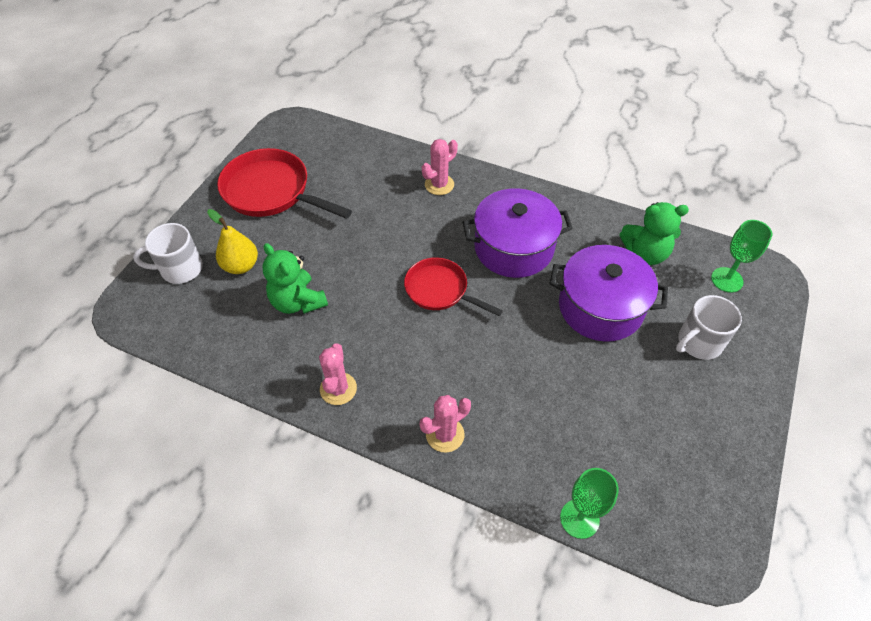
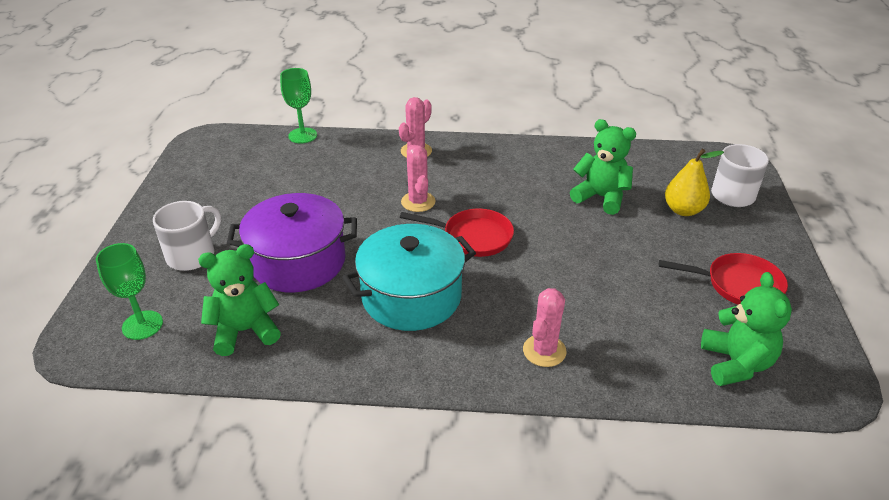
camera: 160 degrees right, 15 degrees down
red pan [217,148,352,219] -> red pan [659,253,788,305], size x0.64
pink cactus [319,343,357,405] -> pink cactus moved to [401,145,435,212]
purple pot [463,188,573,278] -> turquoise pot [342,224,476,331]
none -> green teddy bear [701,272,792,386]

